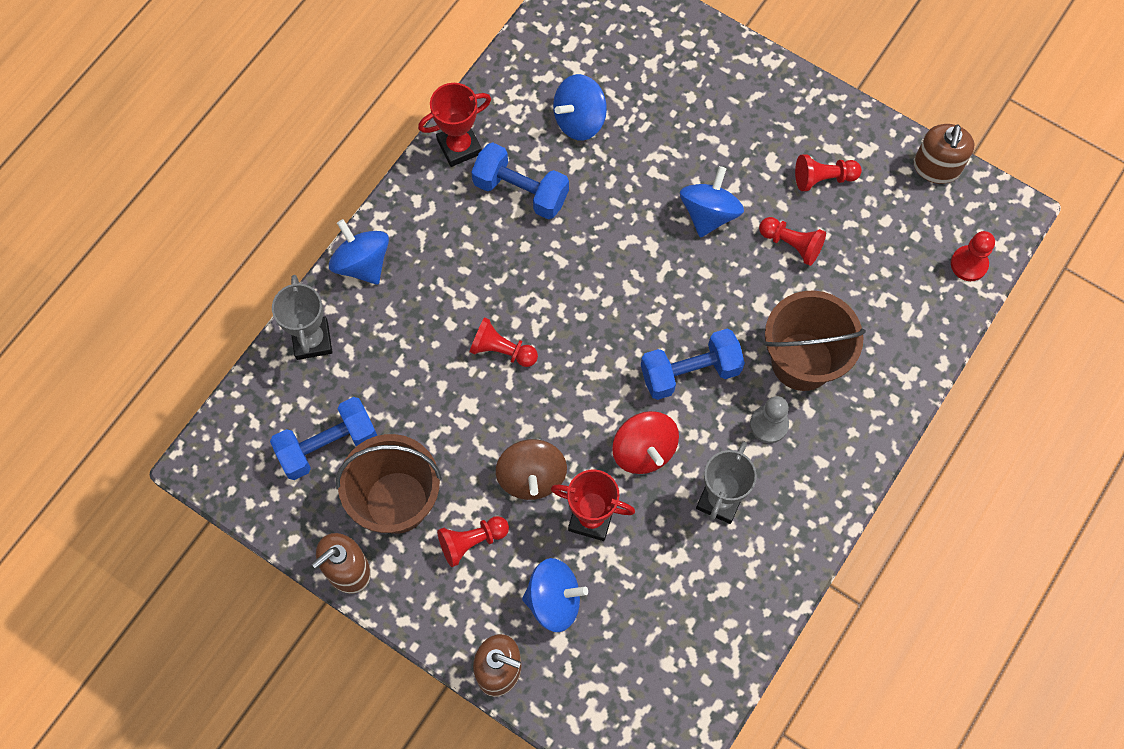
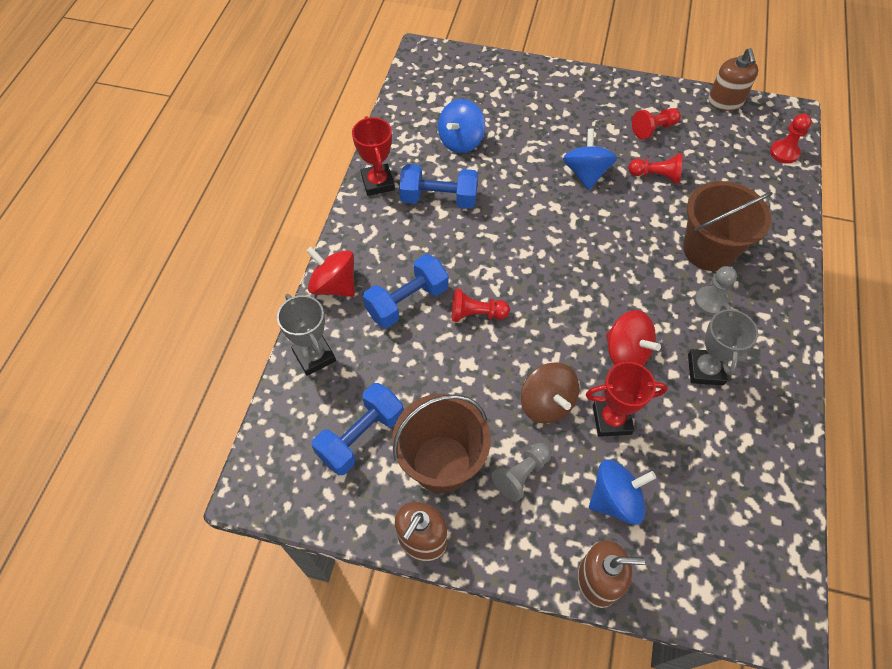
camera: 20 degrees left, 10 degrees down
blue spinning top [329,219,389,285] -> red spinning top [306,247,355,297]
red trophy [418,83,491,167] -> red trophy turned 60 degrees counterclockwise [352,116,395,196]
red pawn [437,516,509,567] -> grey pawn [491,443,551,502]
blue dumbbell [641,329,745,400] -> blue dumbbell moved to [363,254,448,328]

